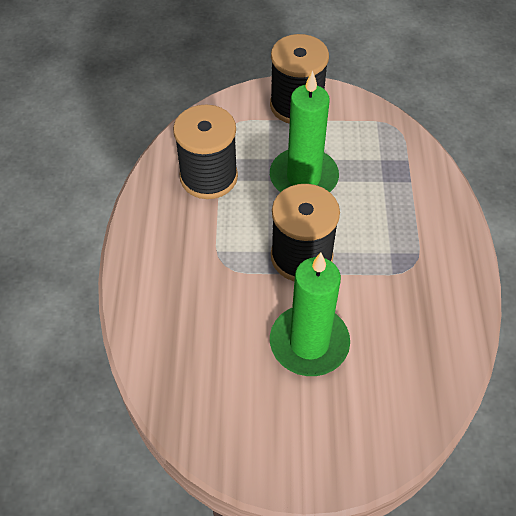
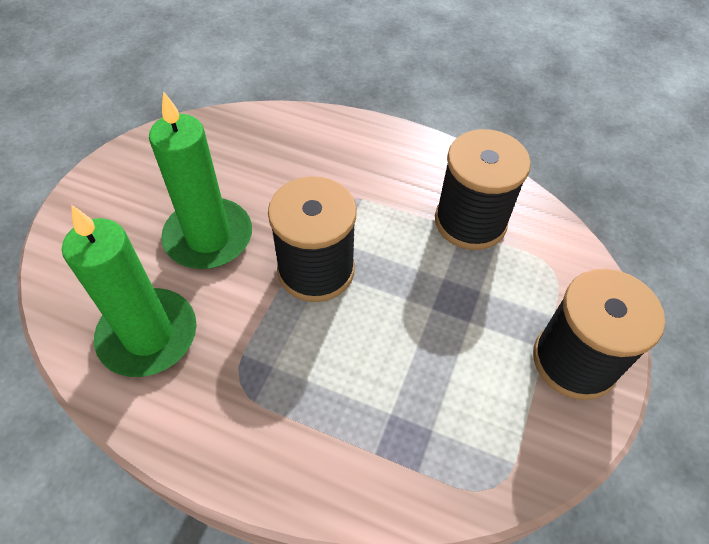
camera: 110 degrees right, 0 degrees up
green candle [270,70,339,192] -> green candle moved to [62,205,197,377]

